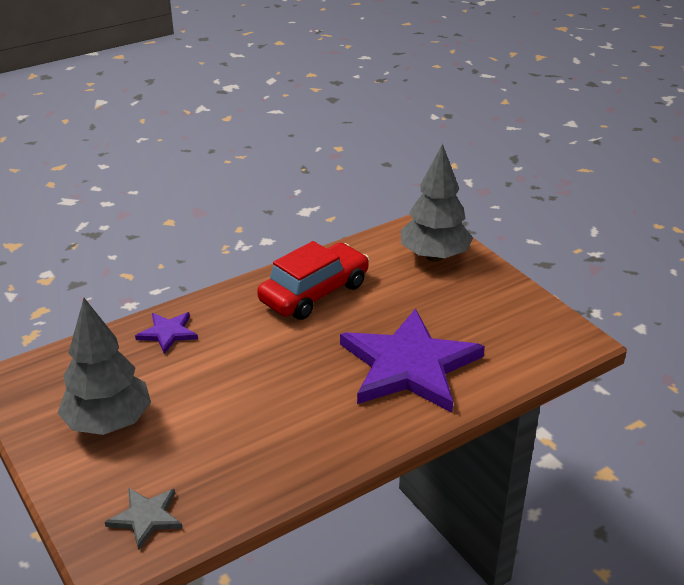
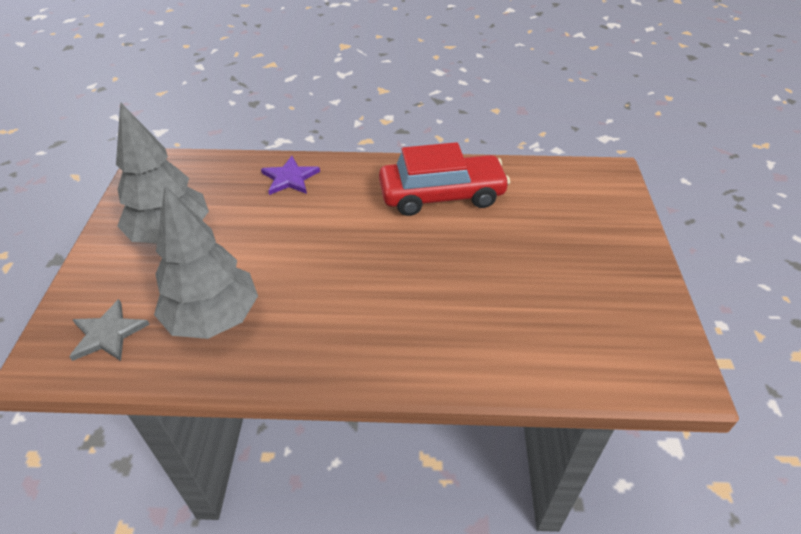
camera: 35 degrees right, 10 degrees up
purple star [340,308,485,413] -> none
grey tree [401,144,473,262] -> grey tree moved to [154,186,258,339]

